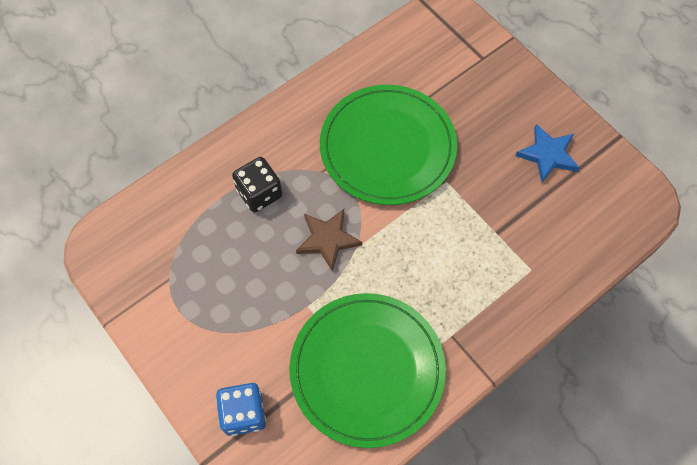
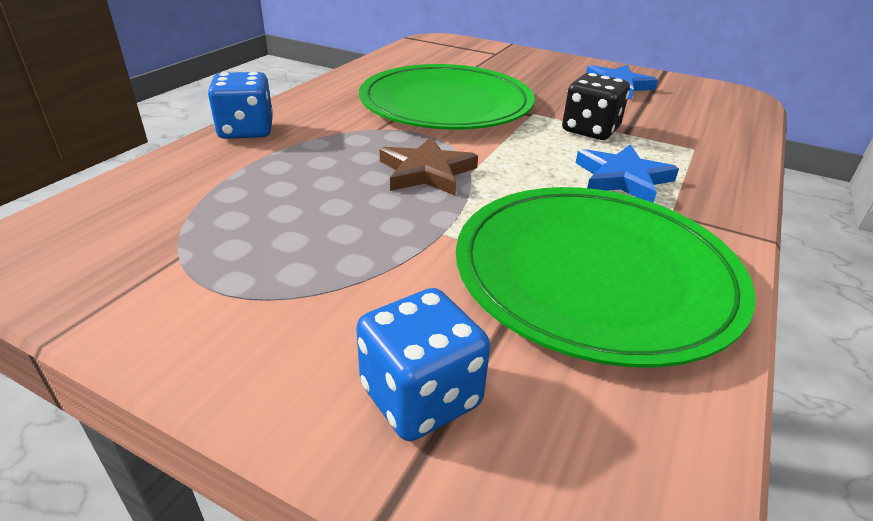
camera: 25 degrees left, 30 degrees down
black dice [232,157,282,212] -> black dice moved to [562,73,630,140]
none -> blue dice [208,72,273,139]
none -> blue star [576,144,679,203]

